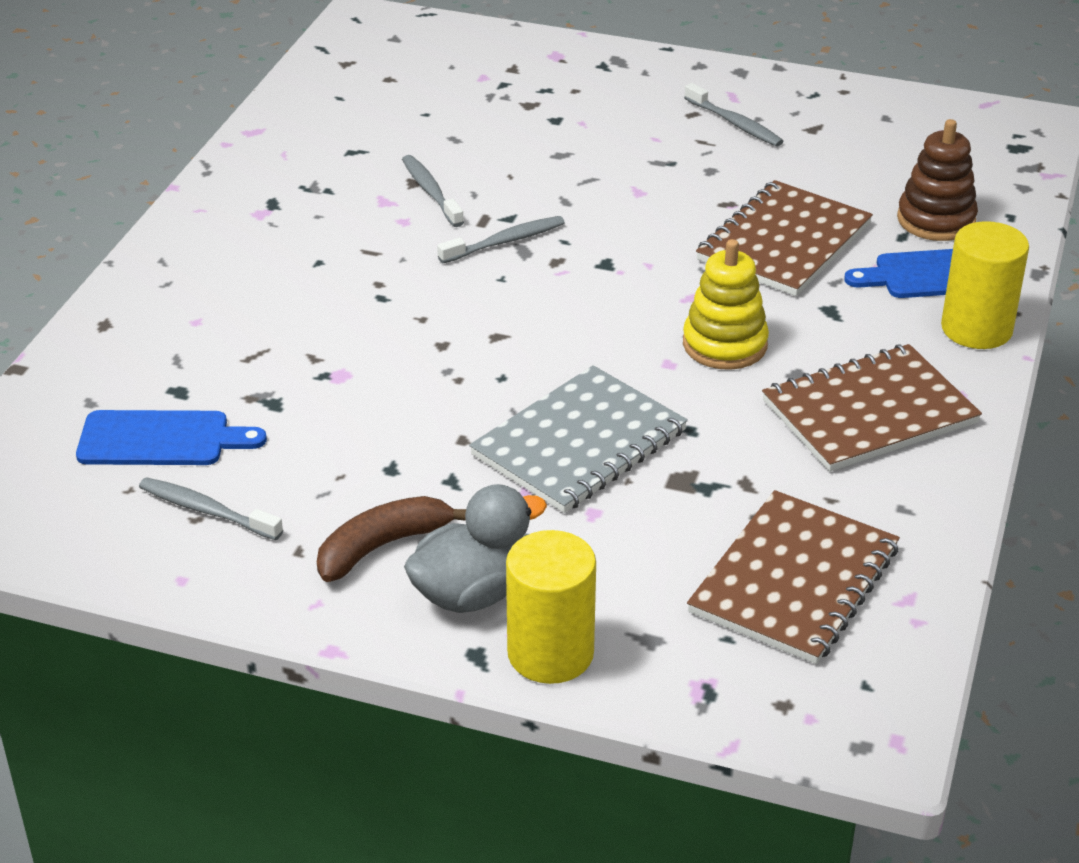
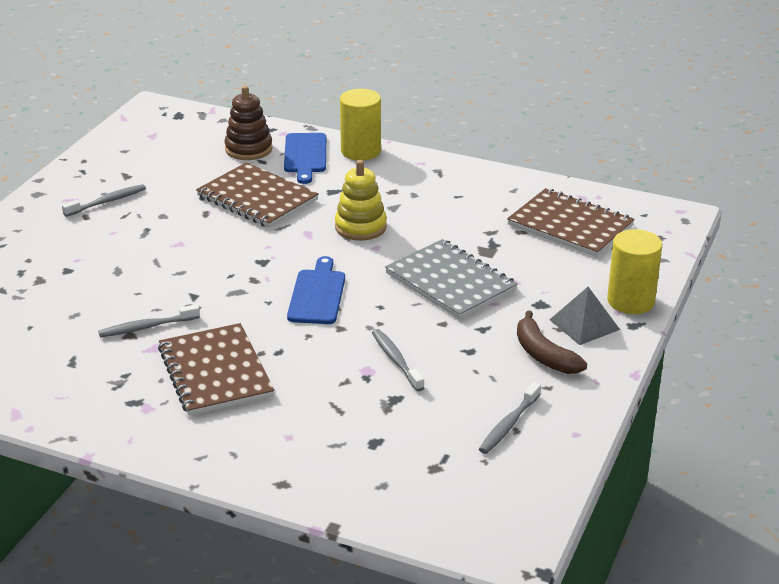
camera: 85 degrees left, 5 degrees down
blue cutting board [76,410,267,465] -> blue cutting board moved to [287,256,345,324]
grey duck [404,484,547,613] -> grey pyramid [549,287,620,345]
grey toothbrush [437,216,565,263] -> grey toothbrush moved to [372,329,425,391]
brown notebook [762,344,982,472] -> brown notebook moved to [158,323,274,416]

